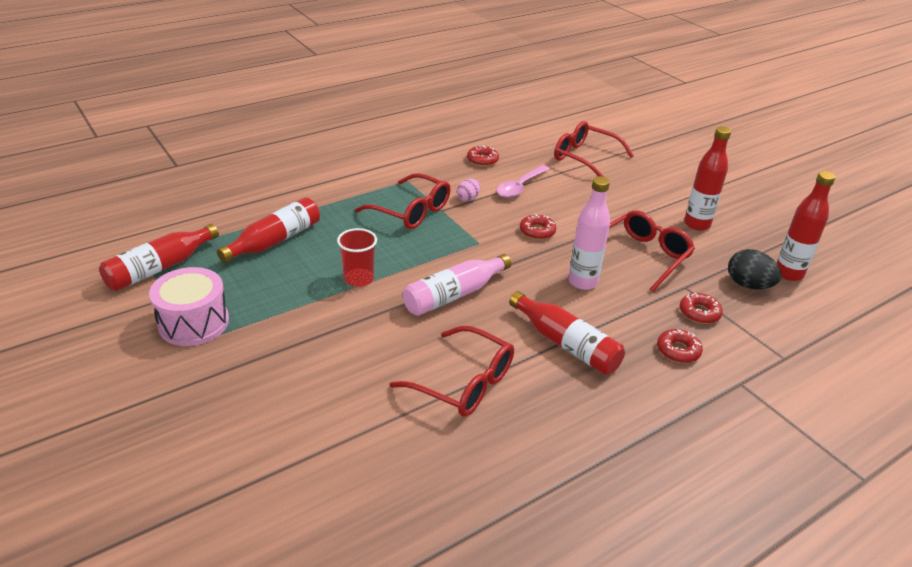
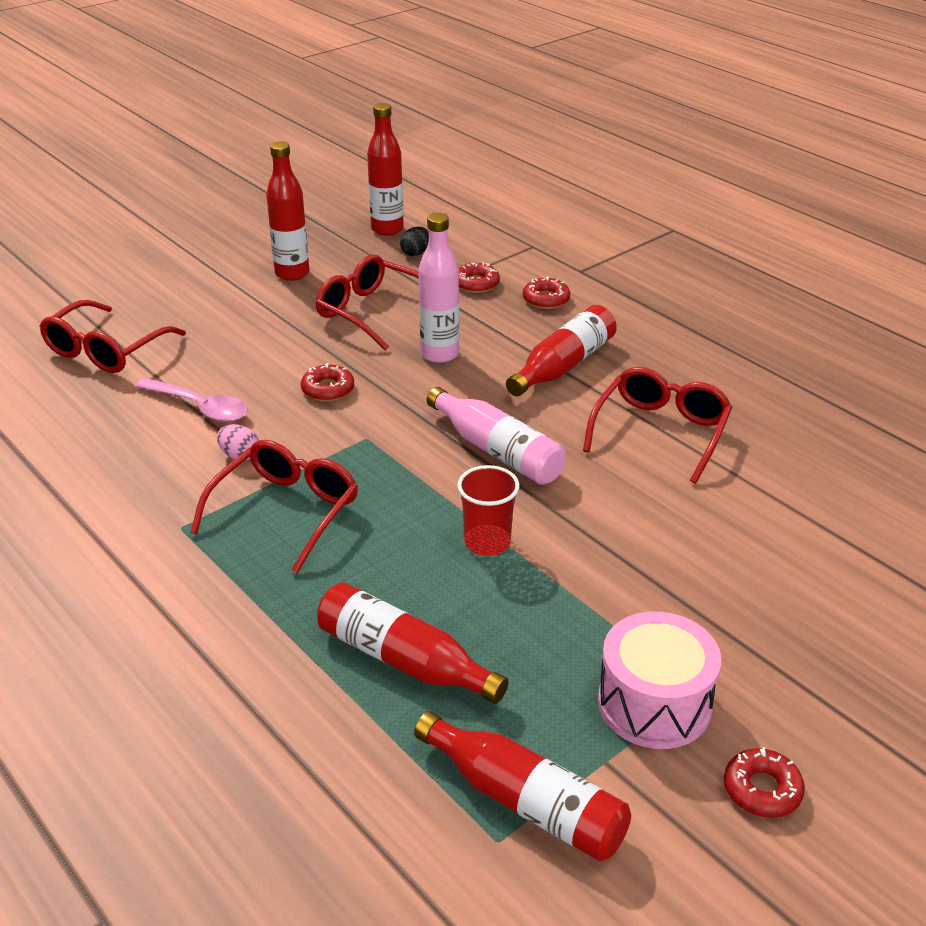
camera: 95 degrees left, 0 degrees up
red donut [467,146,499,166] -> red donut moved to [724,747,805,818]
black egg [728,249,782,289] -> black egg [400,227,429,256], size x0.62

